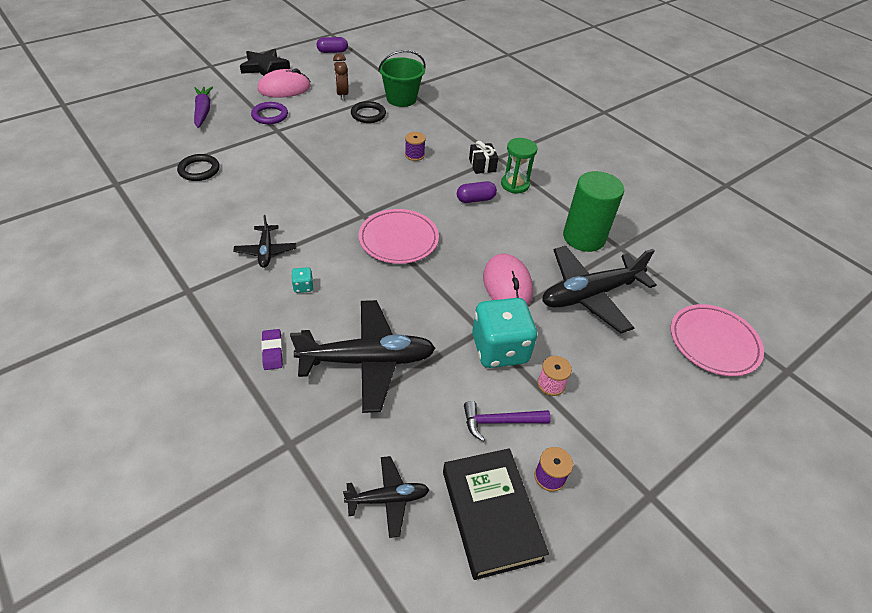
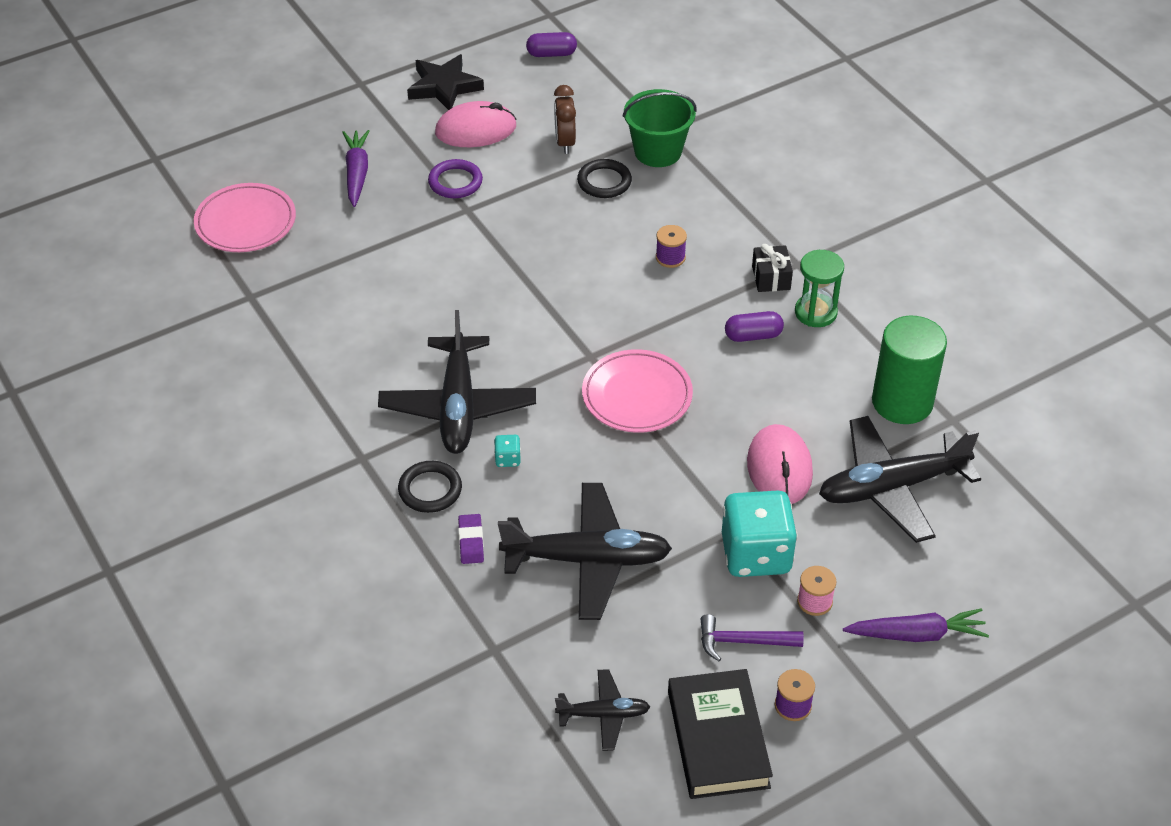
camera: 10 degrees right, 0 degrees up
black ring [177,154,220,181] -> black ring moved to [398,461,462,513]
black plane [233,215,296,268] -> black plane [378,310,536,454], size x1.93
pink plate [671,304,764,376] -> pink plate moved to [194,183,296,252]
none -> purple carrot [843,608,989,642]

